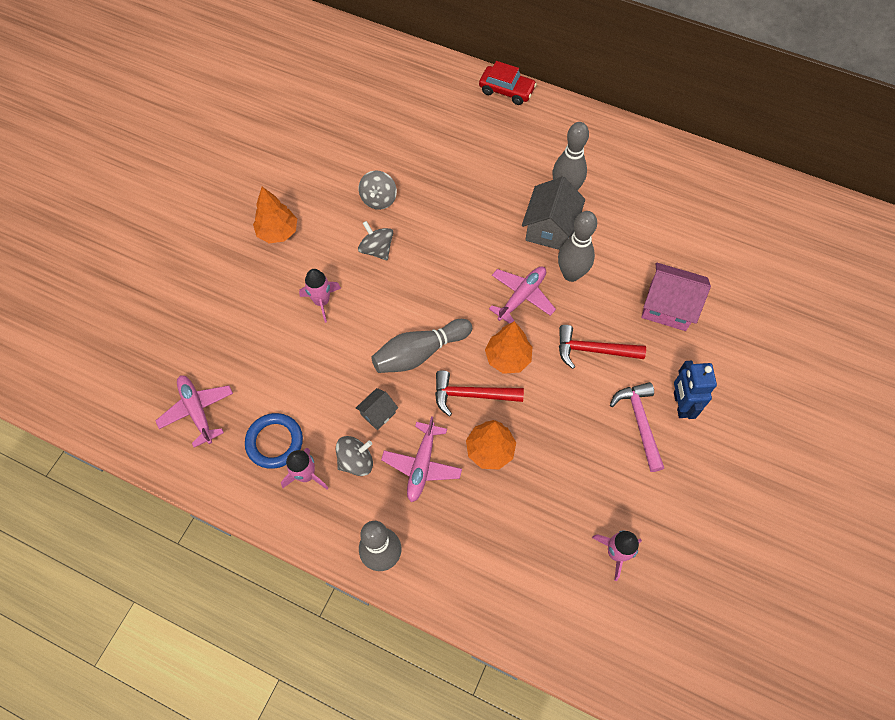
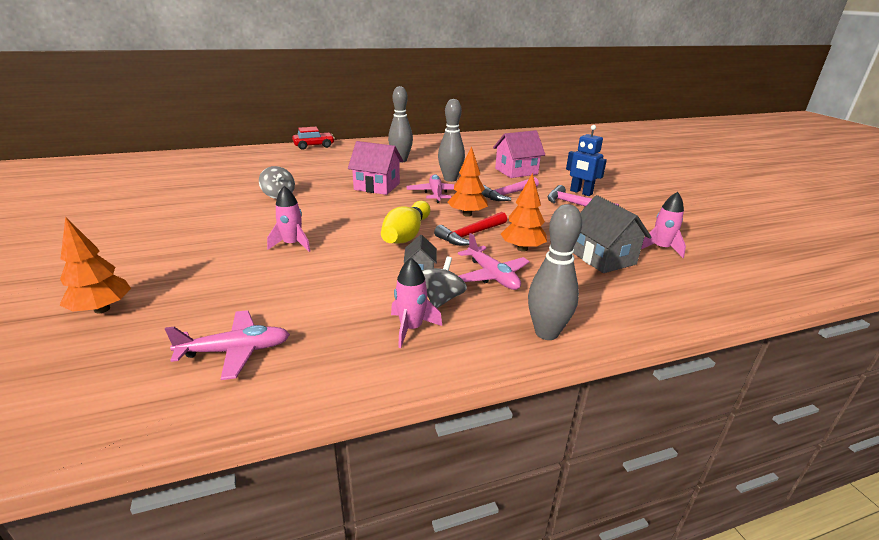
camera: 45 degrees left, 35 degrees down
pink plane [155,375,233,448] -> pink plane turned 150 degrees clockwise [165,310,290,380]
blue ring [245,413,303,469] -> none
orange tree [253,187,297,243] -> orange tree moved to [60,217,131,313]
grey spinning top [358,221,393,260] -> none
grey bowling pin [371,319,472,373] -> yellow bowling pin [381,201,430,244]
grey house [522,177,585,250] -> grey house moved to [573,195,651,273]
red hammer [559,325,646,369] -> pink hammer [482,177,539,201]
none -> pink house [348,141,403,195]

